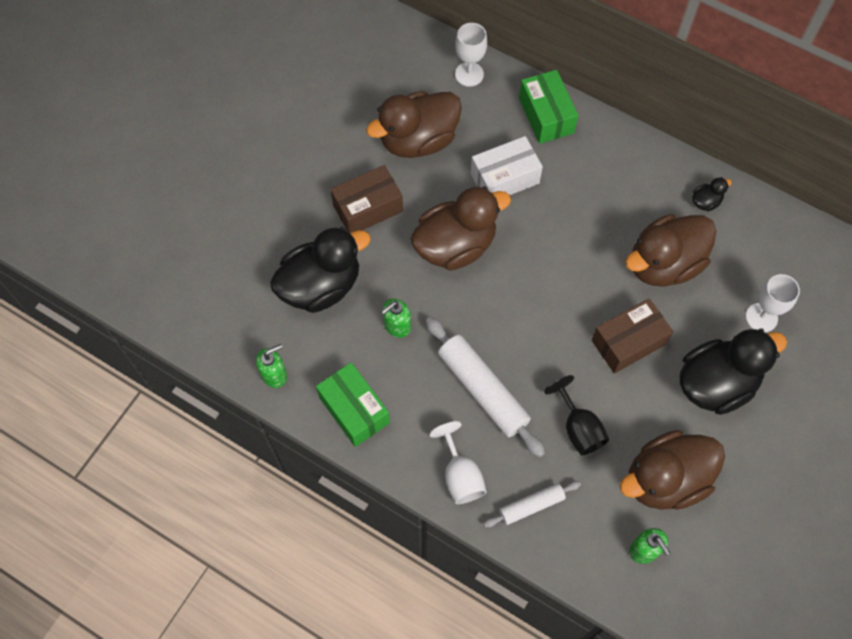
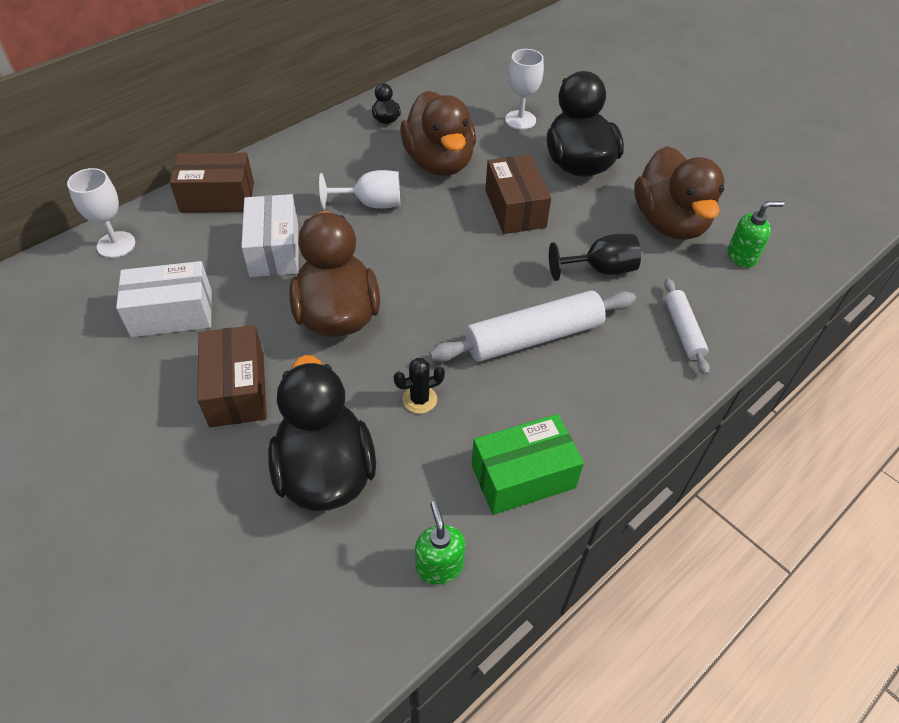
camera: 75 degrees left, 15 degrees down
brown duck [366,91,462,158] -> white box [116,261,212,337]
green soap dispenser [381,299,411,338] -> black cactus [394,358,445,414]
white goblet [429,421,487,504] -> white goblet moved to [319,170,400,209]
green box [519,70,578,144] -> brown box [170,153,254,213]

